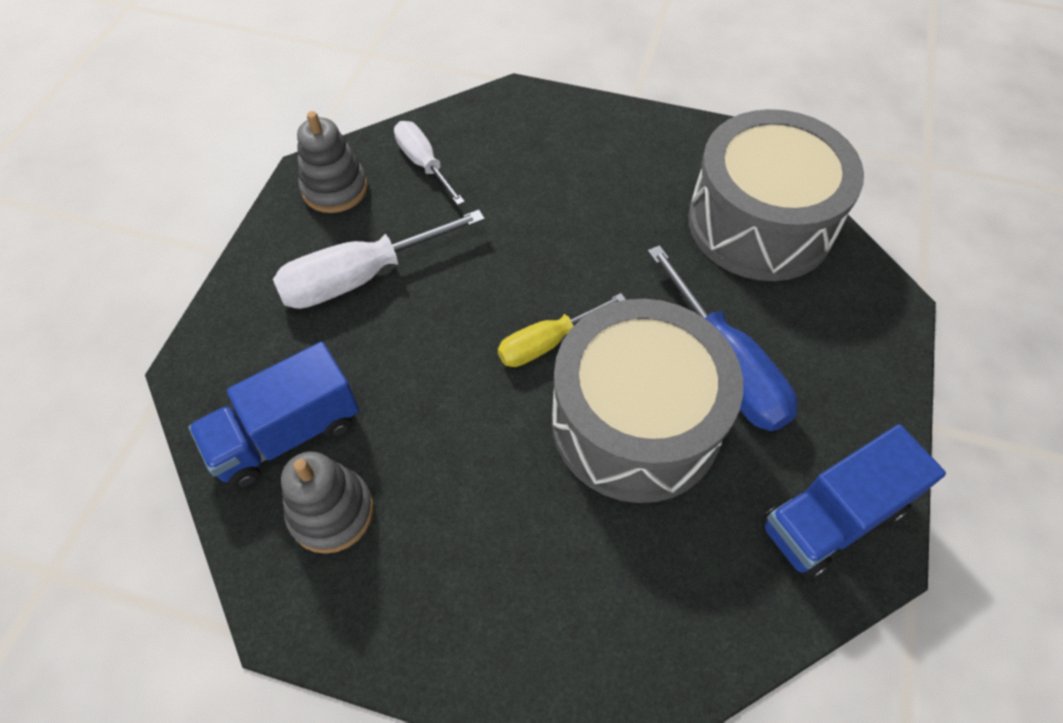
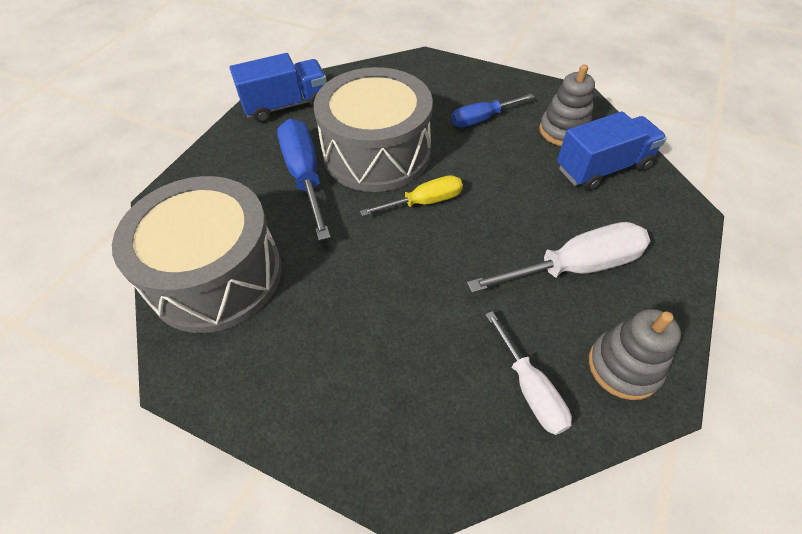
camera: 170 degrees left, 5 degrees down
none -> blue screwdriver [451,94,534,127]

